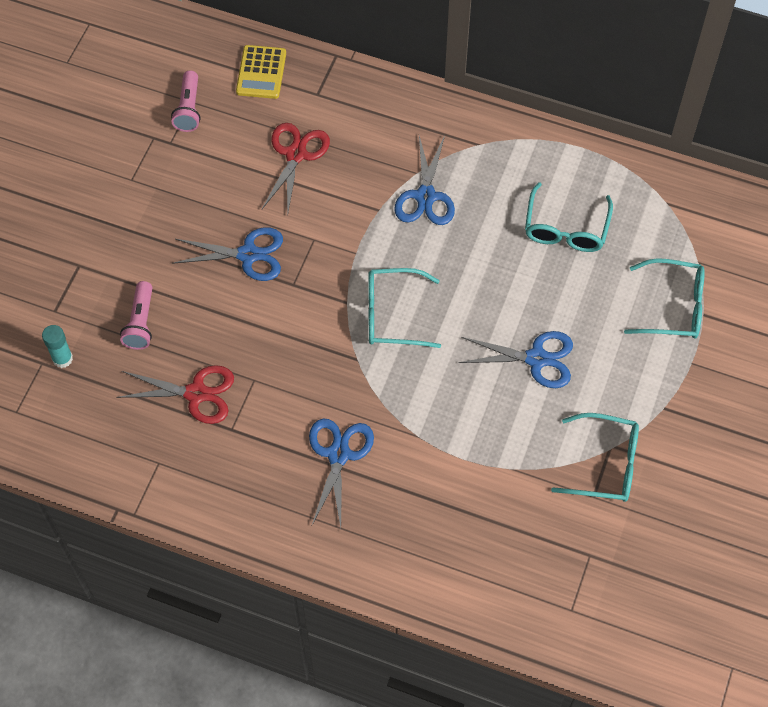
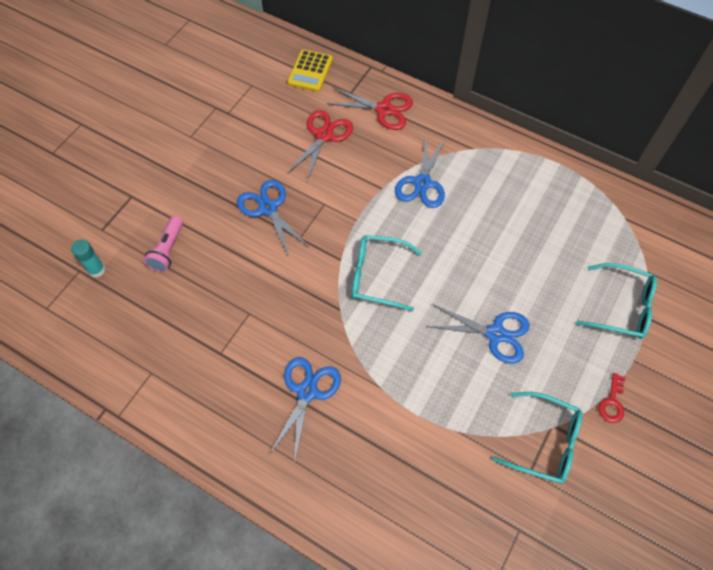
camera: 10 degrees right, 0 degrees up
red scissors [117,365,234,424] -> red scissors moved to [326,88,413,130]
pink flashlight [171,70,201,132] -> none
blue scissors [172,227,283,281] -> blue scissors turned 135 degrees counterclockwise [237,180,310,256]
turquoise glasses [525,182,613,252] -> none
none -> red key [598,373,625,423]

